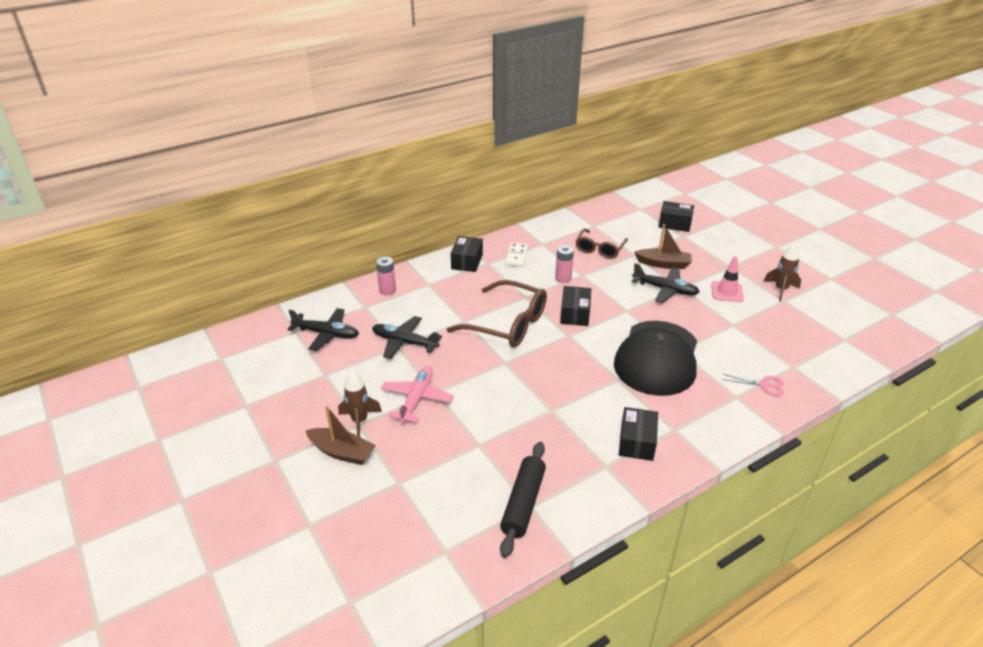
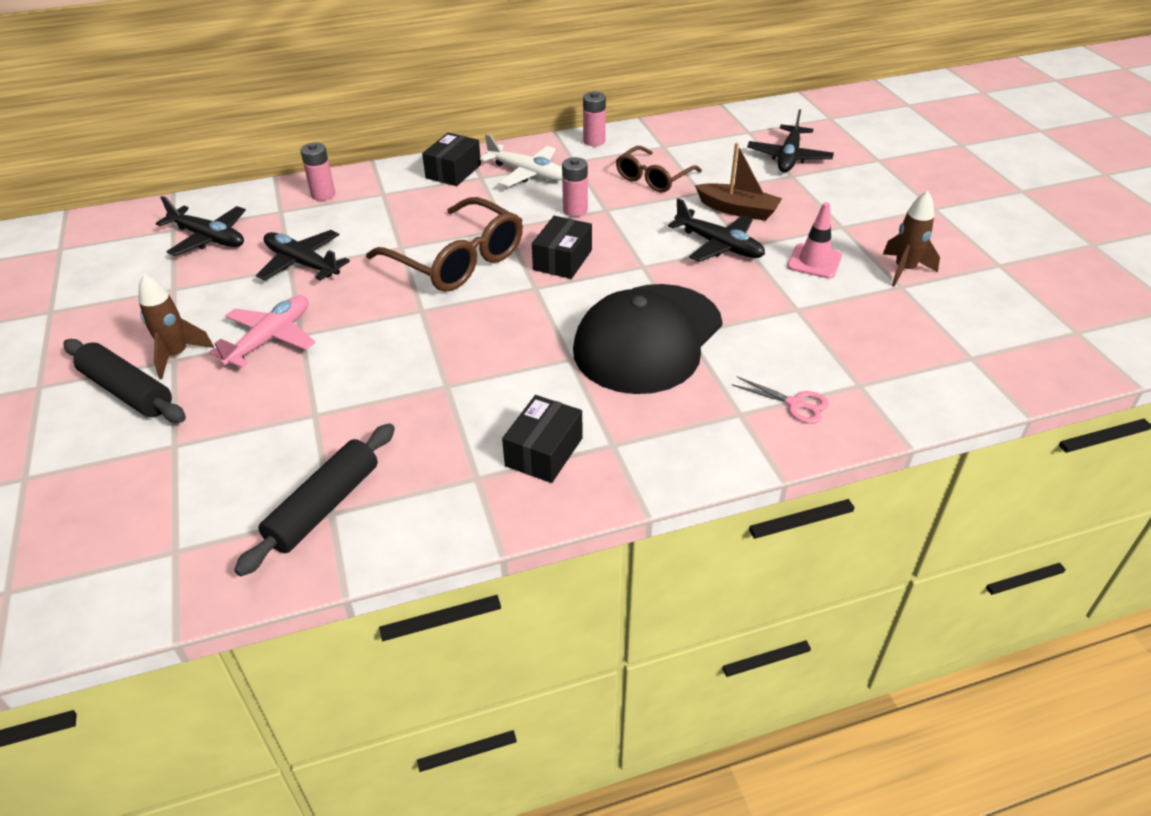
camera: 15 degrees right, 5 degrees up
brown boat [305,406,376,465] -> black rolling pin [63,339,186,423]
white domino [506,243,528,267] -> white plane [480,134,562,187]
black box [659,201,694,232] -> black plane [747,109,834,172]
none -> pink battery [583,91,606,146]

